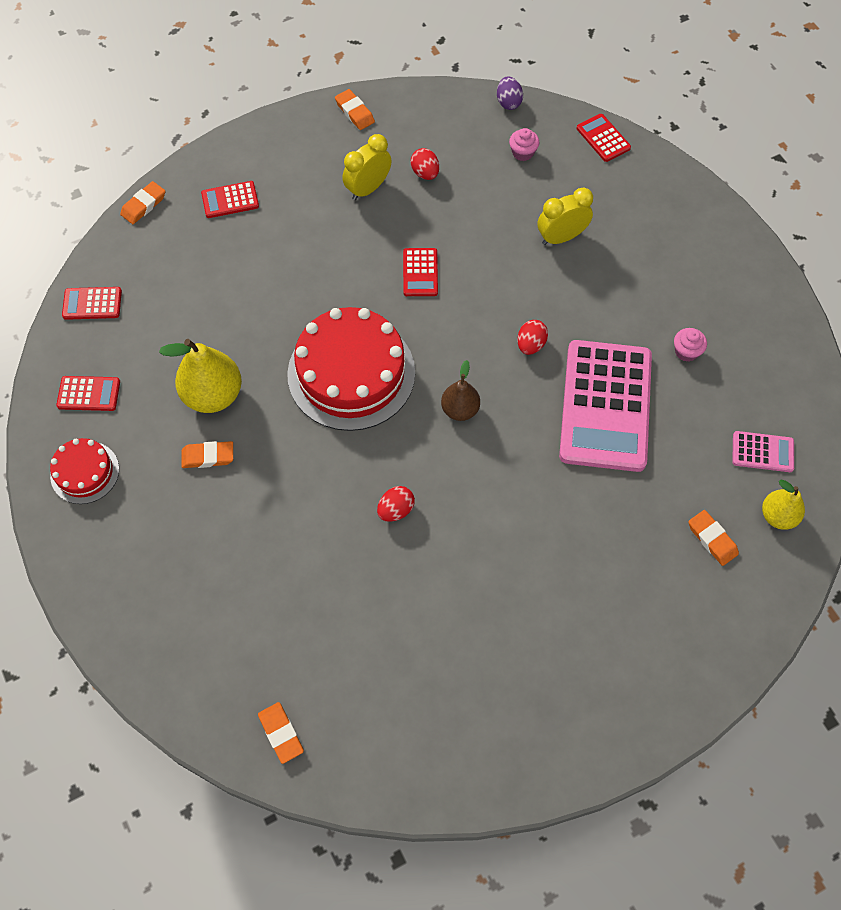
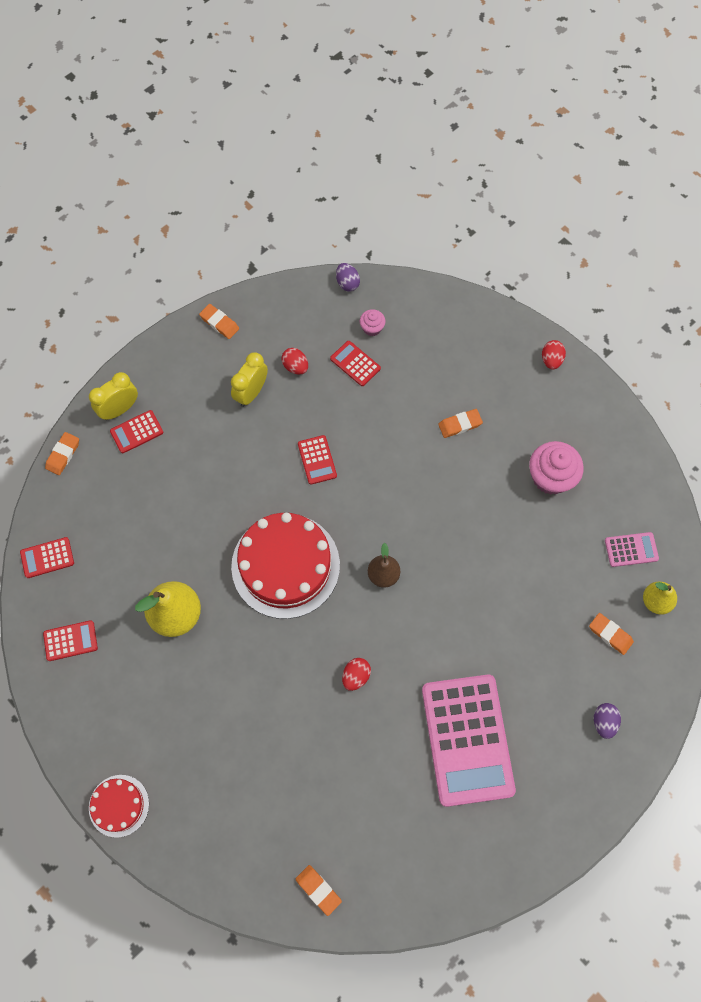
camera: 15 degrees left, 5 degrees up
red cake [50,438,119,504] -> red cake moved to [89,775,149,838]
orange eraser [181,441,233,468] -> orange eraser moved to [438,409,483,438]
red egg [517,320,548,355] -> red egg moved to [542,340,566,369]
yellow clock [538,187,593,245] -> yellow clock moved to [89,372,138,420]
pink calculator [559,340,652,472] -> pink calculator moved to [422,675,516,807]
red calculator [577,114,631,162] -> red calculator moved to [330,341,381,386]
pink cupcake [674,328,707,362] -> pink cupcake [529,441,584,495], size x1.94
none -> purple egg [594,703,621,739]

